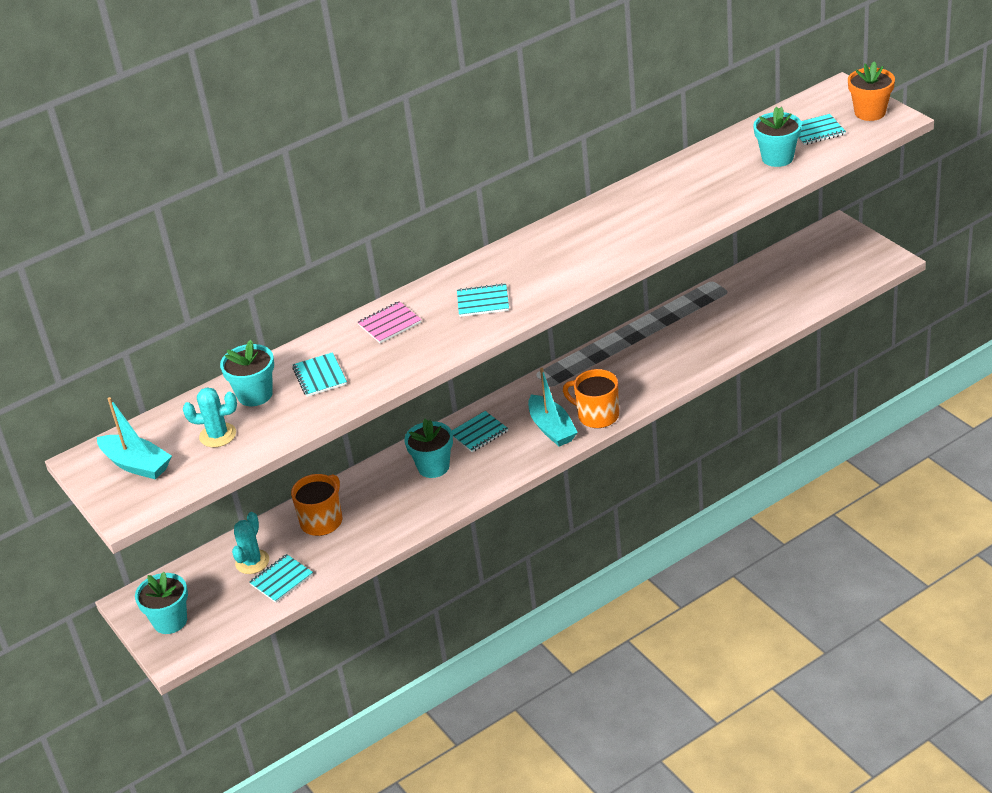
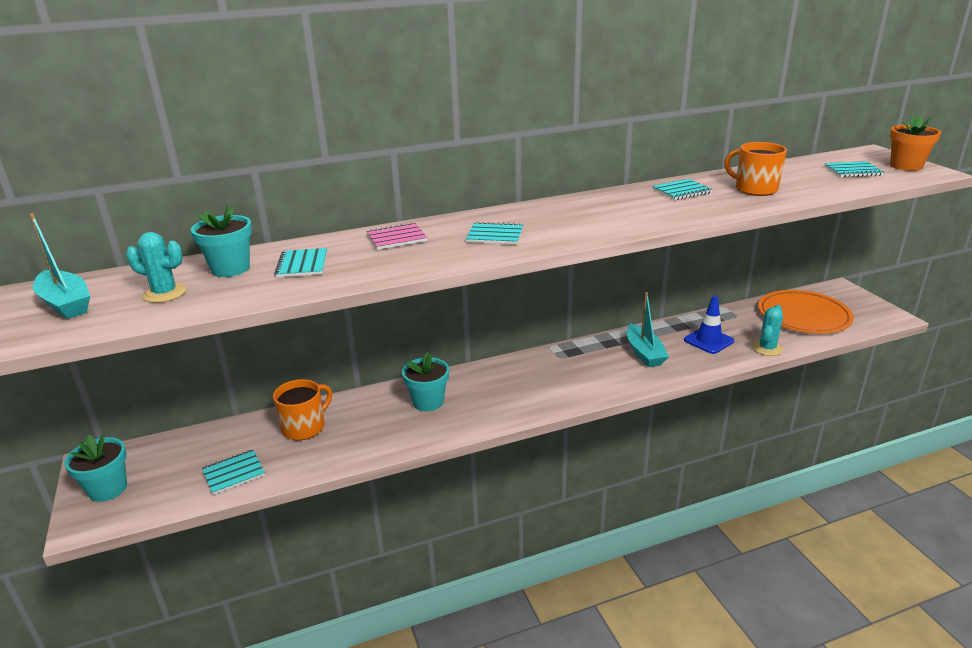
camera: 10 degrees right, 10 degrees down
turquoise cactus [232,512,269,574] -> turquoise cactus moved to [752,305,783,356]
turquoise notebook [452,411,508,452] -> turquoise notebook moved to [652,179,713,200]
turquoise boat [528,368,578,447] -> turquoise boat moved to [627,292,669,367]
orange mug [563,369,619,428] -> orange mug moved to [724,142,787,196]
turquoise flower pot [753,106,802,167] -> none
none -> blue traffic cone [684,296,734,354]
none -> orange plate [758,290,854,334]

